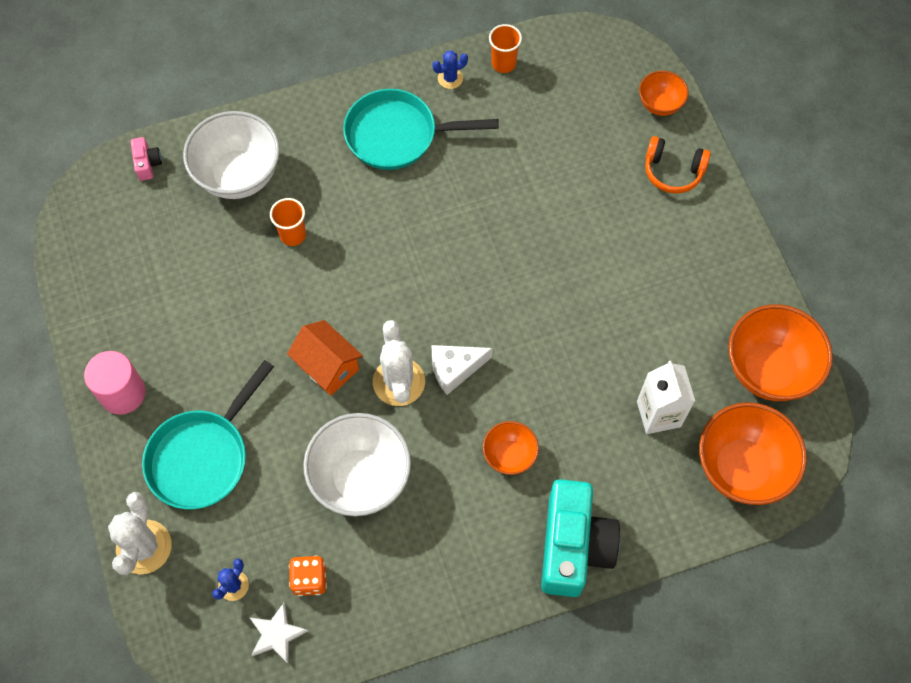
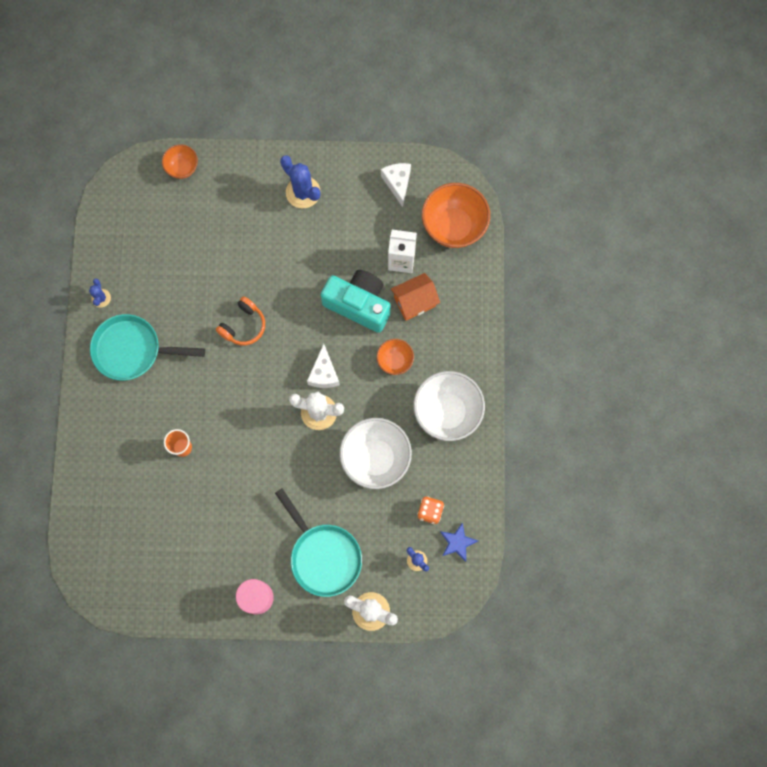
camera: 70 degrees left, 10 degrees up
pink camera [131,137,162,181] -> none
white bowl [183,111,280,199] -> white bowl moved to [413,371,485,441]
white star [250,603,308,663] -> blue star [440,522,478,562]
orange house [287,320,363,396] -> orange house moved to [391,273,440,321]
turquoise pan [343,89,499,170] -> turquoise pan turned 75 degrees clockwise [90,314,205,380]
orange cup [489,24,522,73] -> none
turquoise camera [541,479,620,597] -> turquoise camera moved to [321,270,391,333]
orange headphones [645,136,711,194] -> orange headphones moved to [216,296,265,345]
orange bowl [728,304,833,401] -> white cheese [381,163,411,207]
none -> blue cactus [280,155,321,209]

